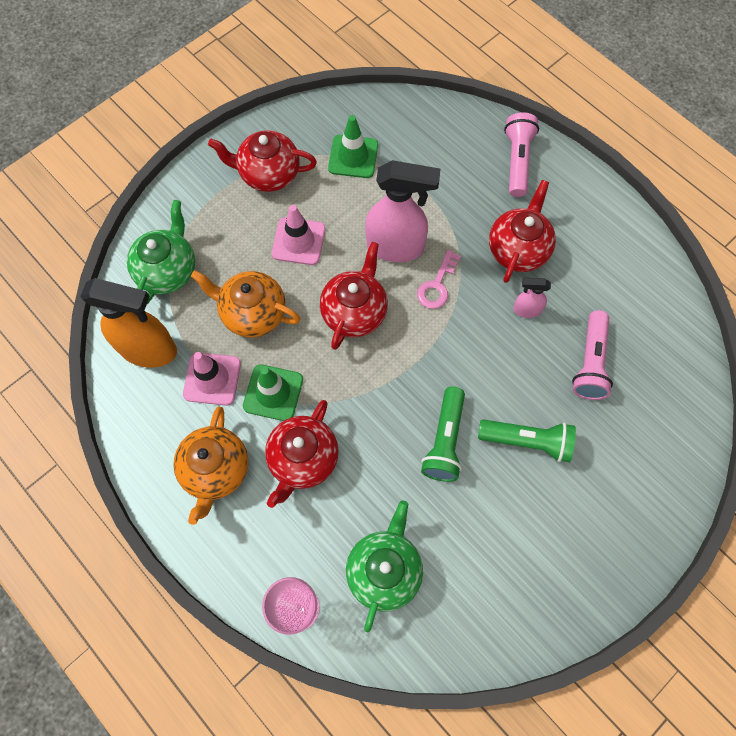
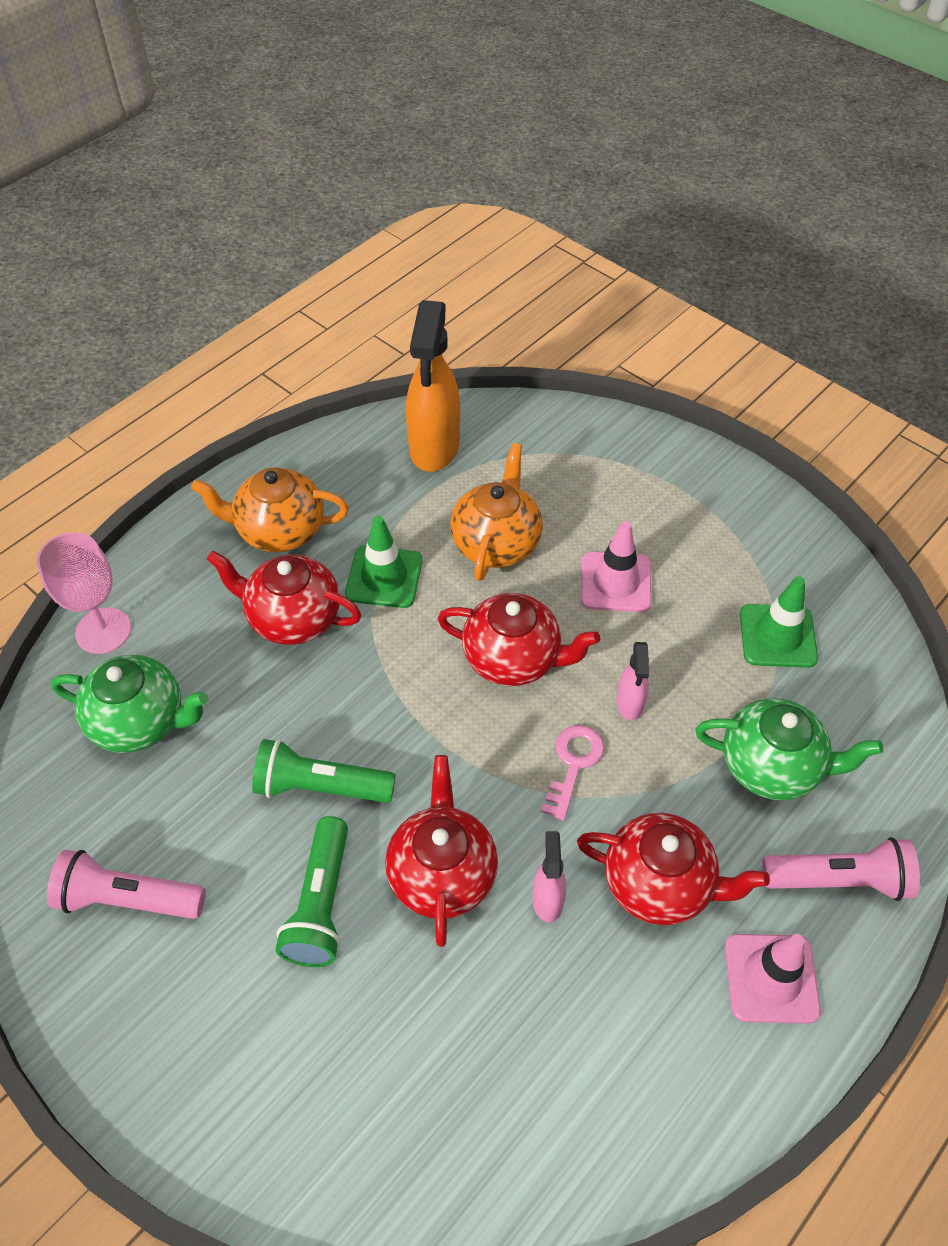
camera: 85 degrees right, 15 degrees down
green teapot [127,200,195,304] -> green teapot moved to [696,698,883,800]
pink traffic cone [183,352,241,406] -> pink traffic cone moved to [725,934,821,1024]
red teapot [208,130,317,192] -> red teapot moved to [385,755,498,947]
pink spray bottle [365,160,440,262] -> pink spray bottle [616,642,649,721], size x0.48
pink key [417,250,461,309] -> pink key turned 90 degrees clockwise [541,725,604,821]
pink flashlight [572,310,613,400] -> pink flashlight moved to [47,850,206,919]

